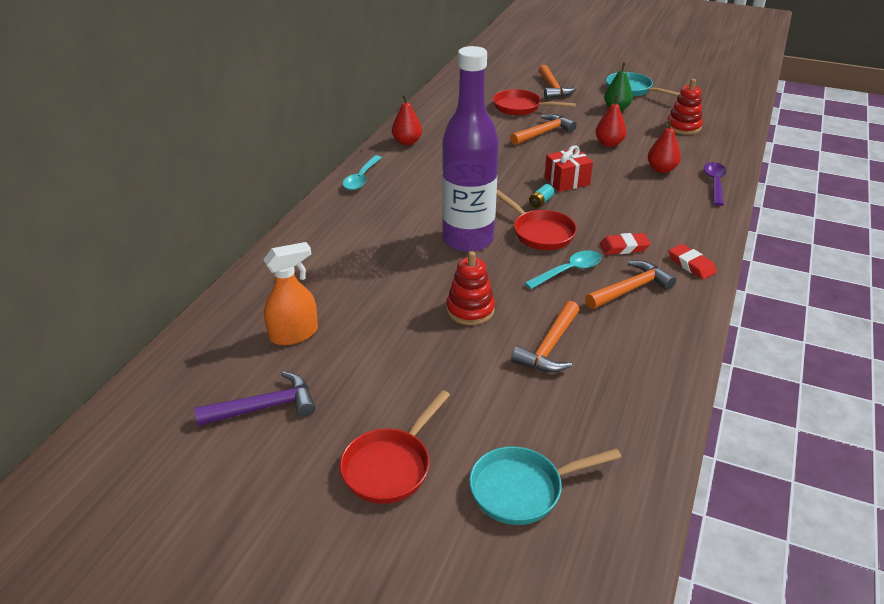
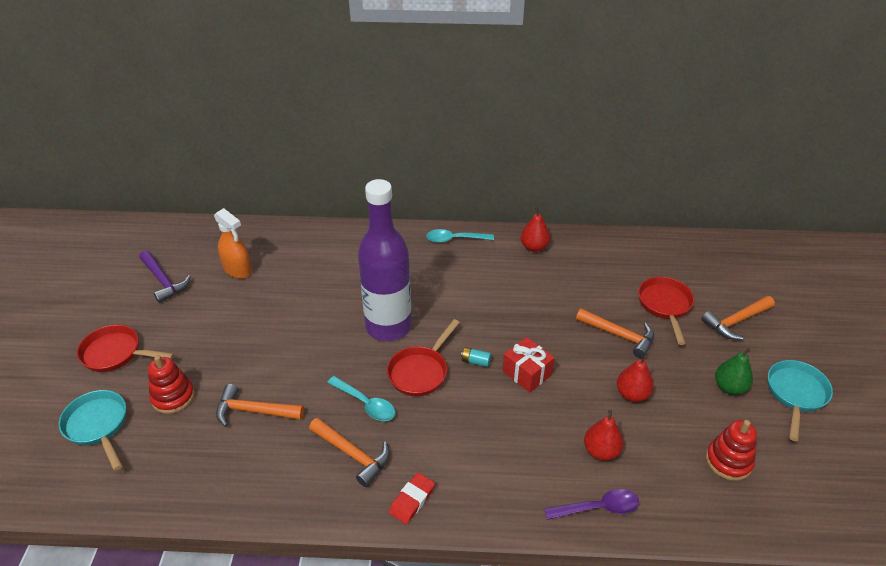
camera: 70 degrees right, 5 degrees up
red stacking toy [446,251,495,325] -> red stacking toy moved to [148,355,195,414]
red eraser [600,233,651,255] -> none

